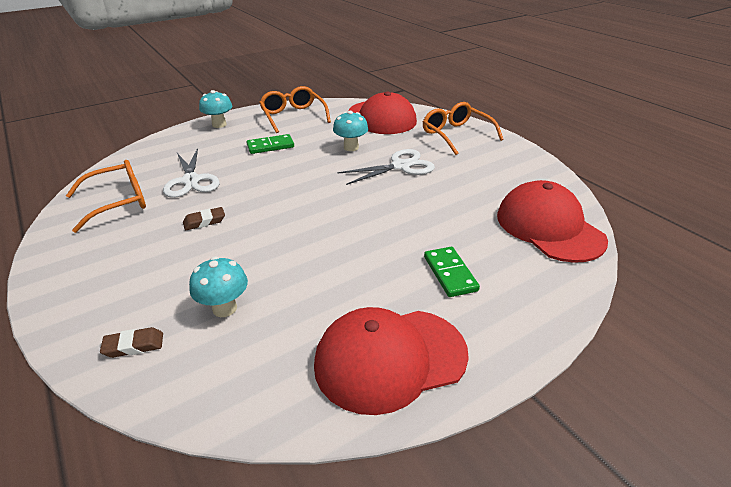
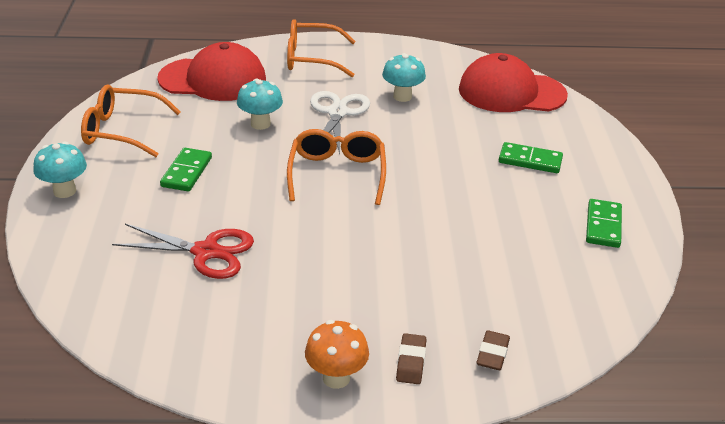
camera: 60 degrees left, 0 degrees up
orange glasses [66,160,146,233] -> orange glasses moved to [287,129,386,205]
white scissors [163,148,220,198] -> red scissors [112,224,254,279]
brown eraser [183,207,225,231] -> brown eraser moved to [396,333,427,384]
turquoise mushroom [189,256,248,317] -> turquoise mushroom moved to [382,53,426,102]
red cap [314,307,469,415] -> green domino [586,199,622,248]
none -> orange mushroom [305,320,369,389]

